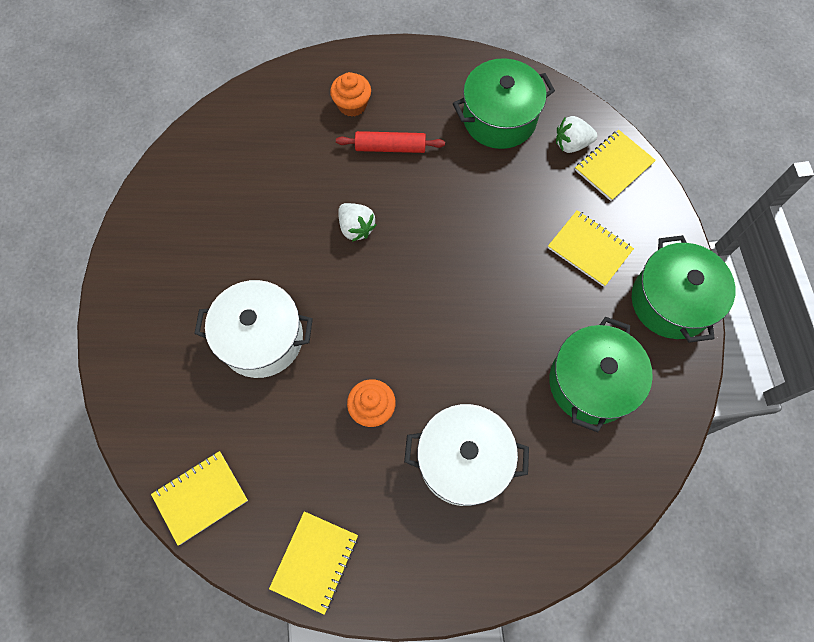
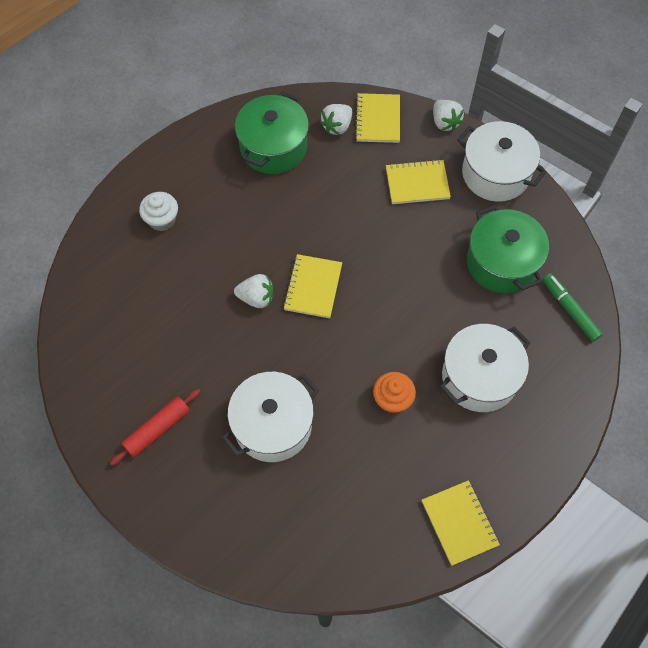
camera: 45 degrees left, 5 degrees down
yellow notebook [151,451,248,546] -> yellow notebook moved to [283,254,342,318]
orange cupcake [330,72,371,117] -> white cupcake [139,192,178,231]
red rolling pin [336,131,445,153] -> red rolling pin moved to [110,389,201,466]
green pot [632,235,735,343] -> white pot [457,121,547,202]
none -> white strawberry [433,100,464,132]
none -> green marker [543,273,603,342]

